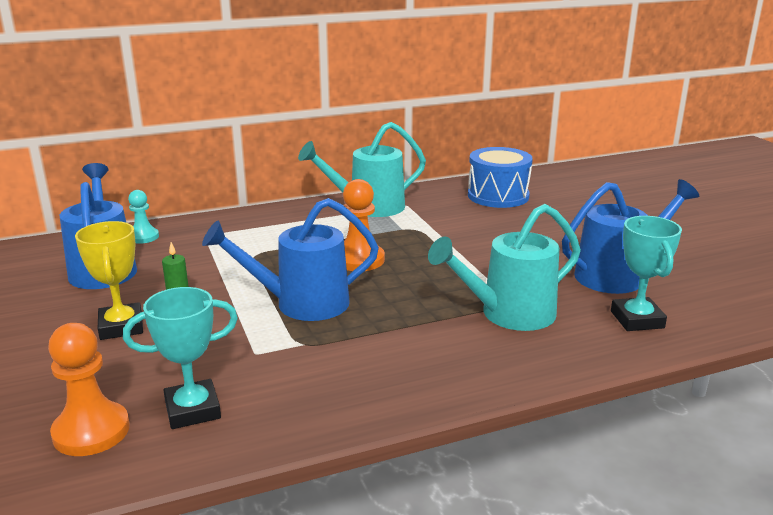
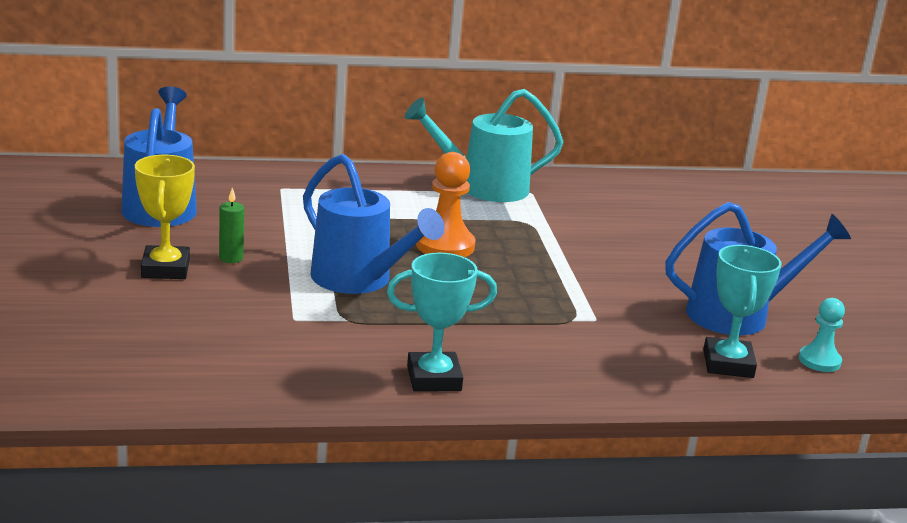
camera: 10 degrees right, 0 degrees up
orange pawn [48,323,130,456] -> none
turquoise trophy [123,287,238,429] -> turquoise trophy moved to [387,253,497,392]
turquoise pawn [128,190,159,244] -> turquoise pawn moved to [799,298,845,372]
blue watering can [202,198,379,321] -> blue watering can turned 135 degrees counterclockwise [303,154,445,294]
turquoise watering can [428,204,581,331] -> none
blue drum [468,147,533,208] -> none

